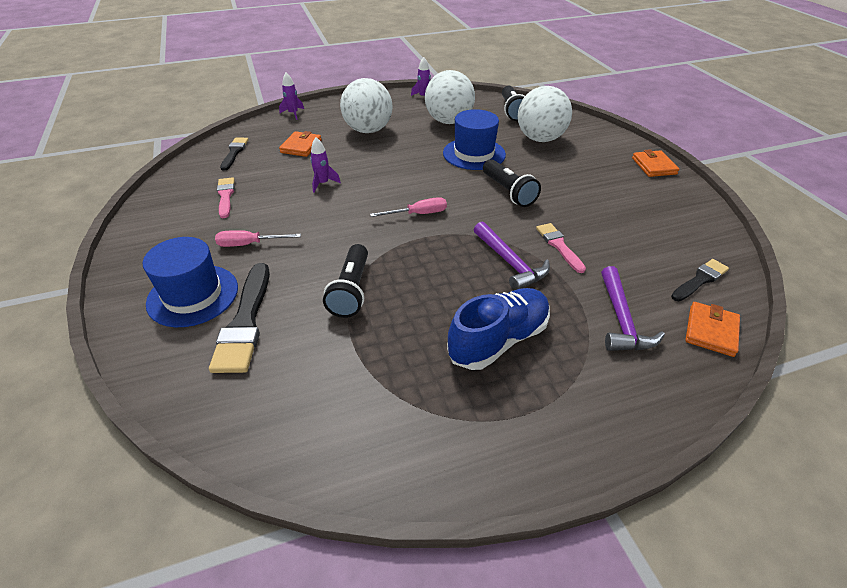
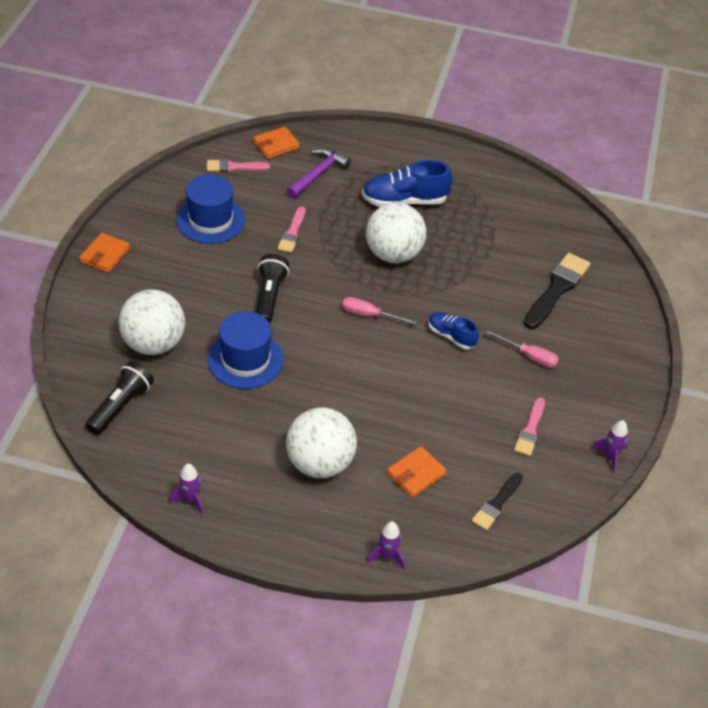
camera: 150 degrees left, 5 degrees up
blue hat [143,237,238,327] -> blue hat moved to [176,174,245,244]
purple rocket [310,137,341,193] -> purple rocket moved to [591,420,628,473]
black flashlight [323,244,368,318] -> none
white ball [425,70,475,124] -> white ball moved to [366,202,426,263]
purple hammer [474,222,550,290] -> none
black brush [671,259,729,301] -> pink brush [207,159,270,172]
none -> blue shoe [428,312,479,349]

